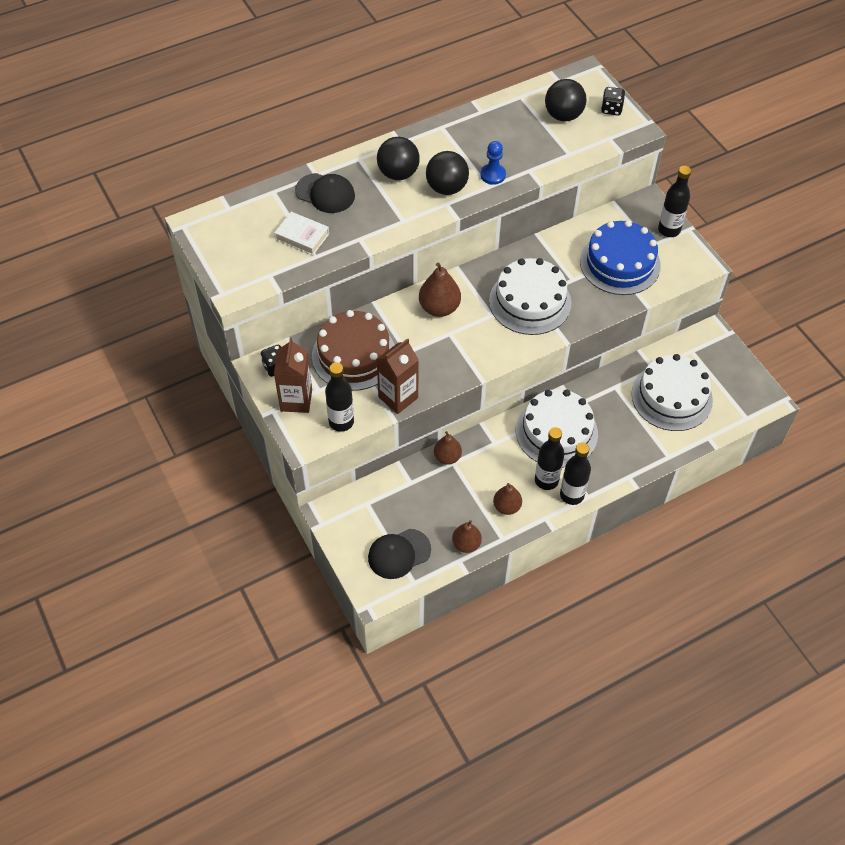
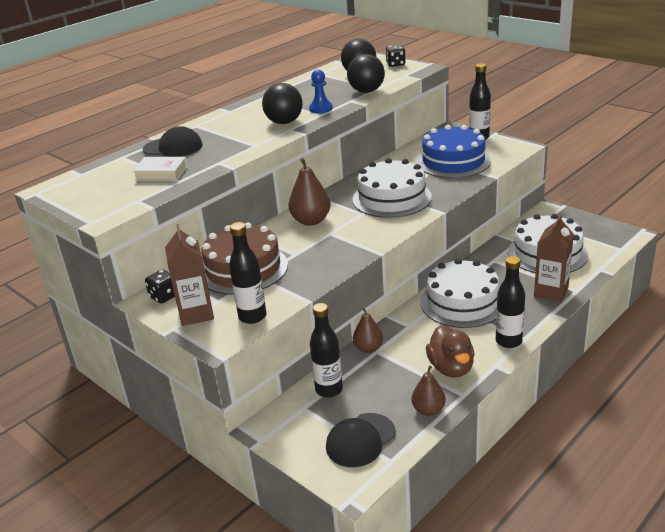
camera: 15 degrees left, 25 degrees down
brown carton [376,338,419,414] -> brown carton moved to [534,214,574,302]
black ball [377,137,420,180] -> black ball moved to [347,54,385,93]
brown pear [493,483,522,515] -> brown duck [426,325,474,378]
black bottle [535,427,564,490] -> black bottle moved to [310,303,343,398]

